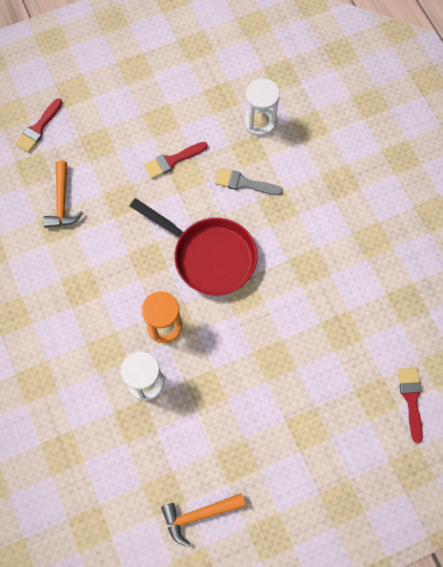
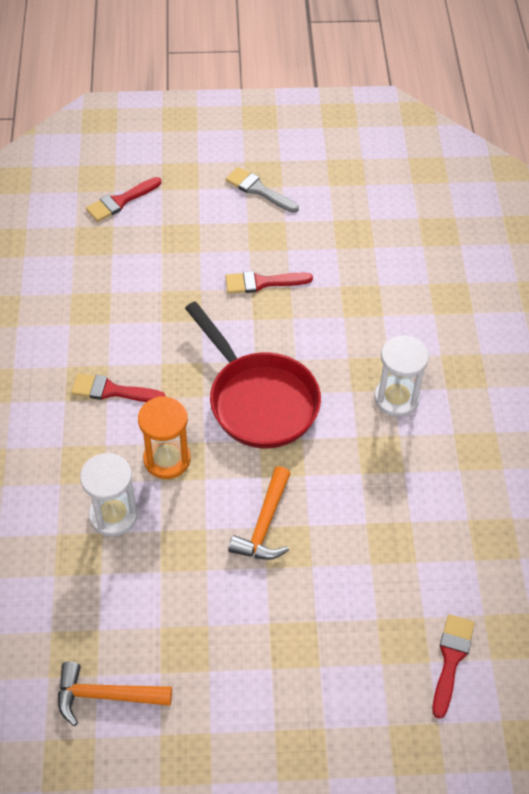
camera: 20 degrees right, 15 degrees down
orange hammer [43,160,83,228] -> orange hammer moved to [228,466,291,560]
grey brush [215,168,283,195] -> grey brush moved to [226,167,299,213]
white hourglass [244,78,280,136] -> white hourglass moved to [374,335,429,417]
none -> red brush [71,373,166,402]

